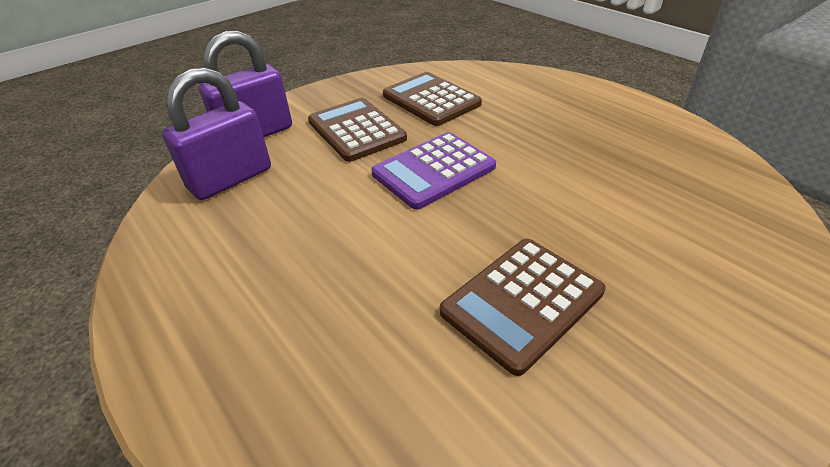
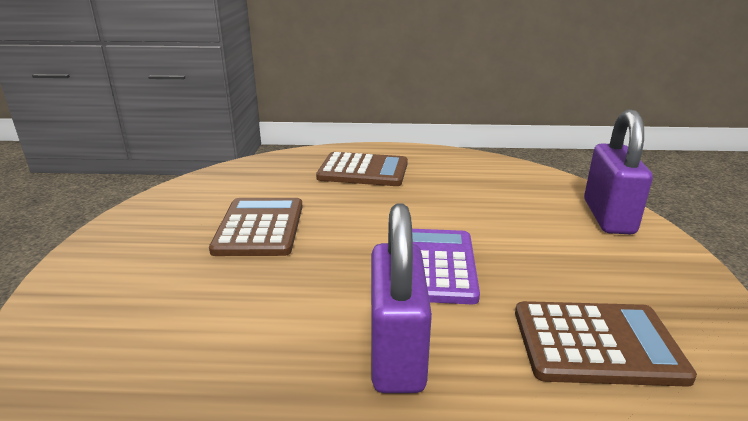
camera: 130 degrees right, 15 degrees down
purple padlock [162,67,271,200] -> purple padlock moved to [371,203,432,393]
brown calculator [308,98,407,162] -> brown calculator moved to [316,152,408,186]

